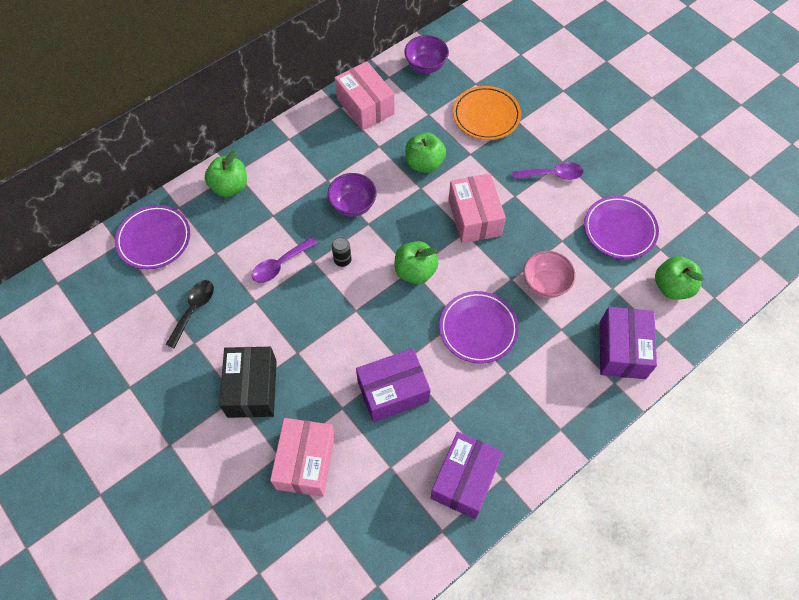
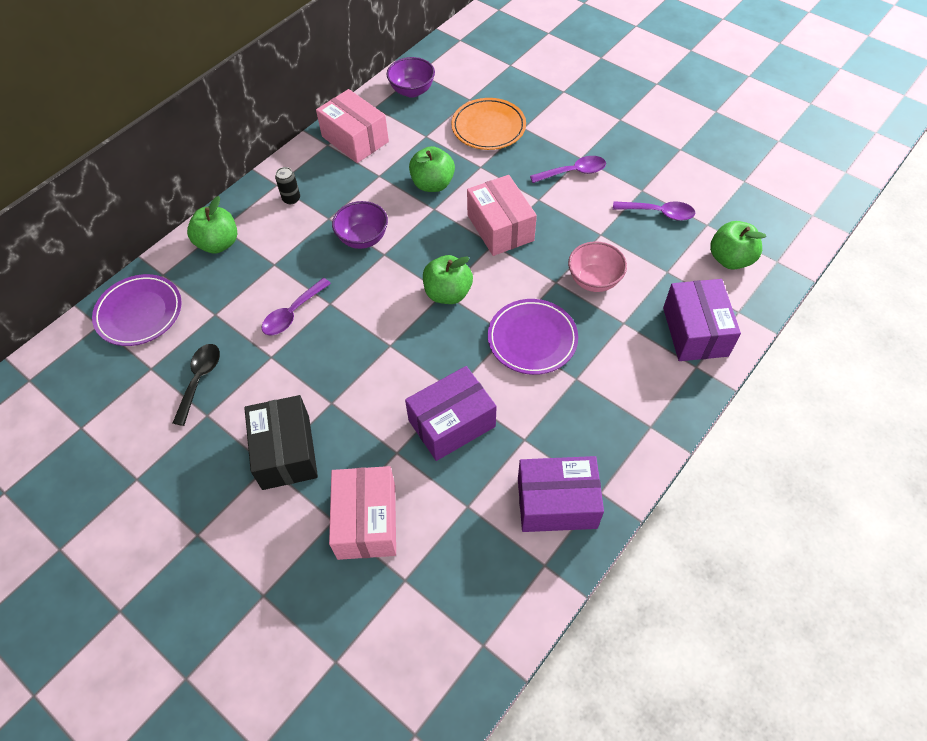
camera: 10 degrees left, 5 degrees down
black can [332,237,352,267] -> black can moved to [275,167,300,204]
purple box [431,432,503,519] -> purple box turned 75 degrees clockwise [518,456,604,532]
purple plate [584,196,659,259] -> purple spoon [613,201,695,221]

